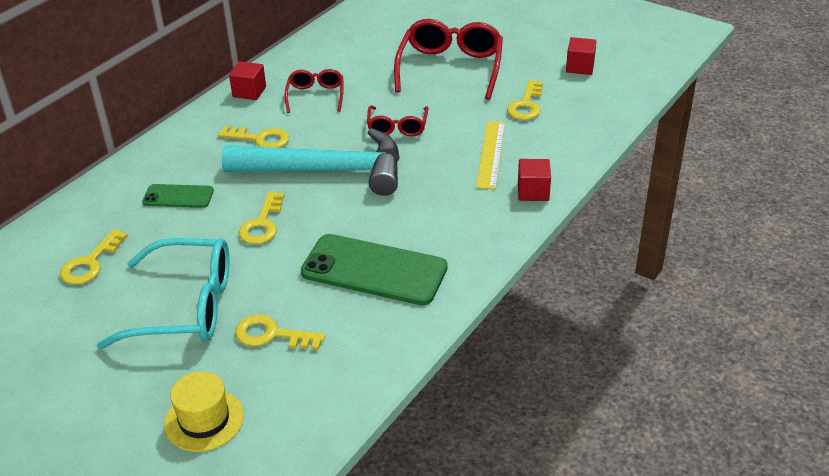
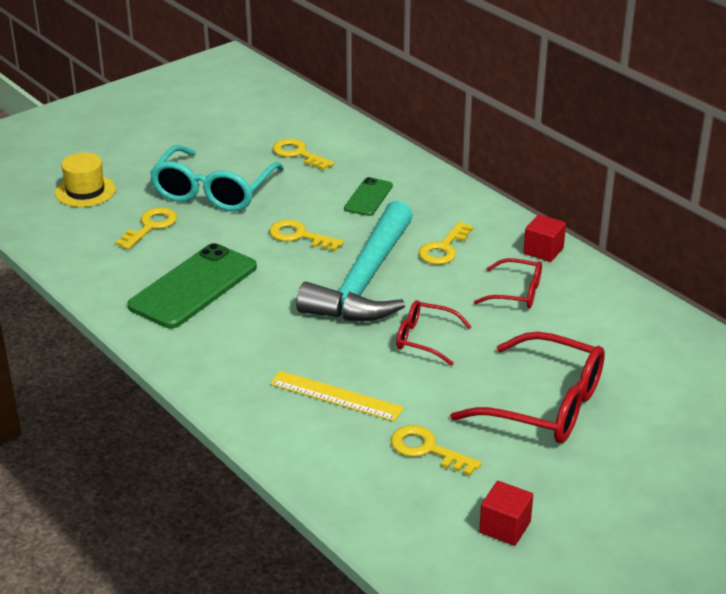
camera: 105 degrees right, 5 degrees down
red cube [518,159,551,201] -> none

